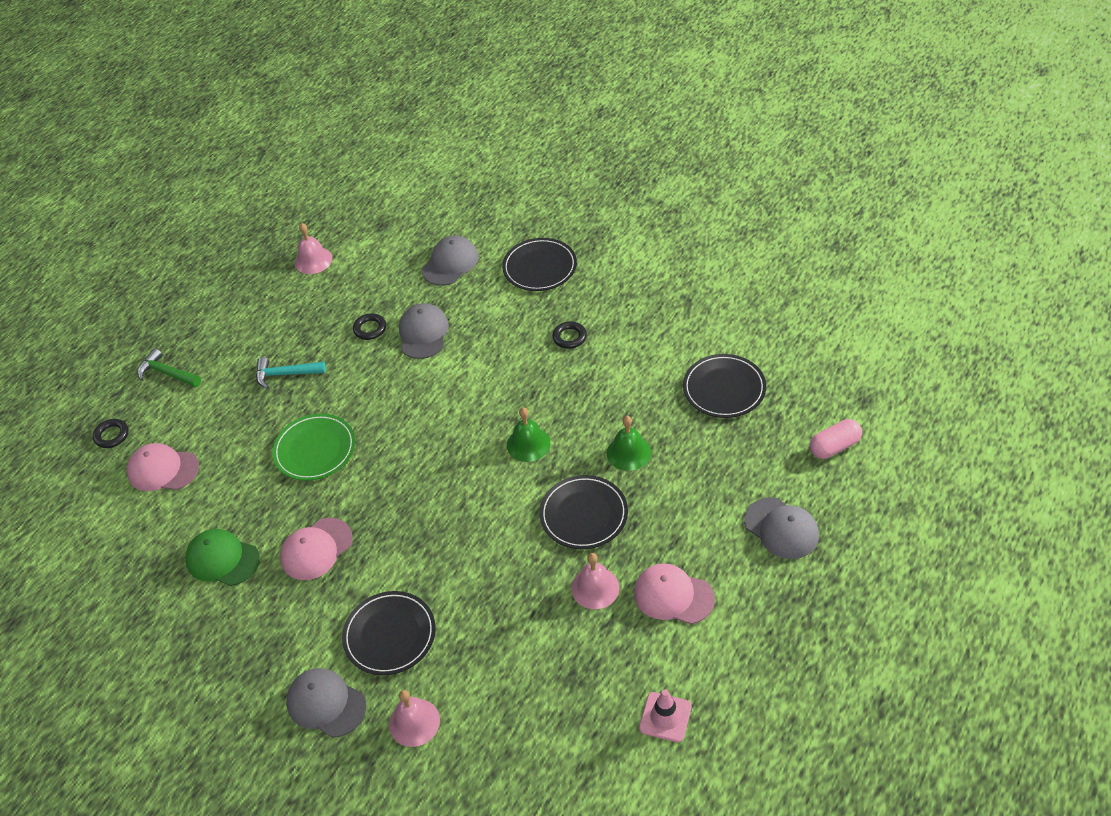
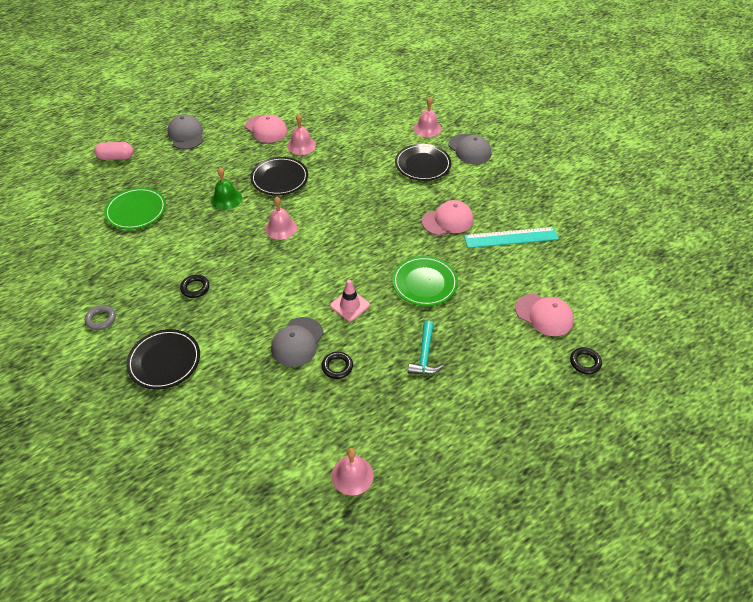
camera: 160 degrees left, 0 degrees up
green hammer [138,348,201,387] -> none
green cap [185,529,260,586] -> turquoise ruler [464,227,559,248]
turquoise hammer [256,357,326,389] -> turquoise hammer turned 75 degrees clockwise [408,321,444,374]
grey cap [422,235,479,286] -> none
green bell [507,407,550,462] -> pink bell [265,196,297,240]
pink traffic cone [639,689,692,742] -> pink traffic cone moved to [330,280,370,321]
black plate [683,354,766,418] -> green plate [104,187,166,230]
none -> grey ring [85,305,116,330]

